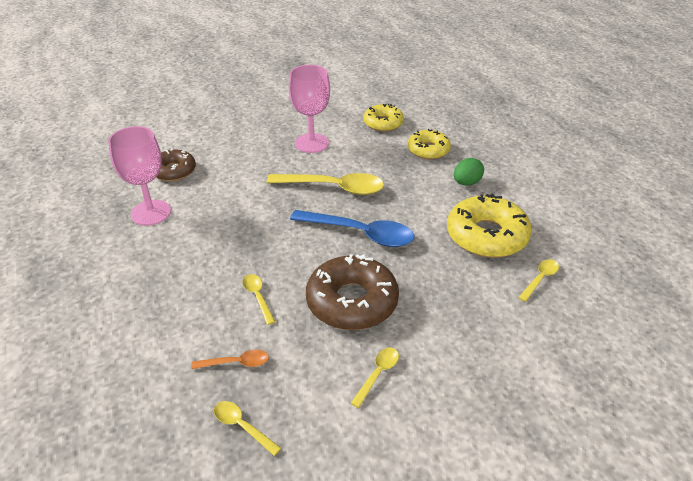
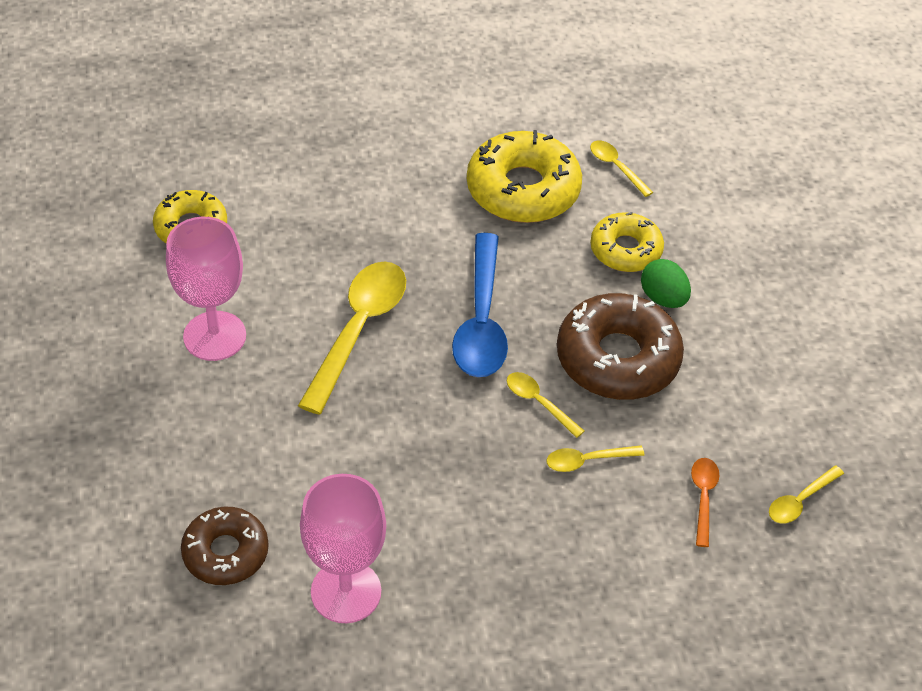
camera: 80 degrees left, 10 degrees up
blue spoon [290,210,414,247] -> blue spoon turned 150 degrees clockwise [452,233,508,377]
yellow spoon [351,347,399,408] -> yellow spoon moved to [507,372,584,438]
yellow donut [408,129,451,159] -> yellow donut moved to [590,212,664,272]
green egg [454,158,484,186] -> green egg moved to [641,259,691,308]

